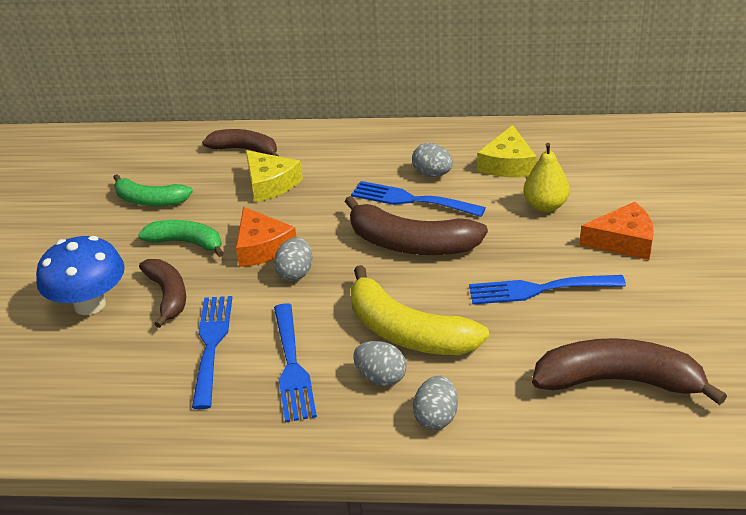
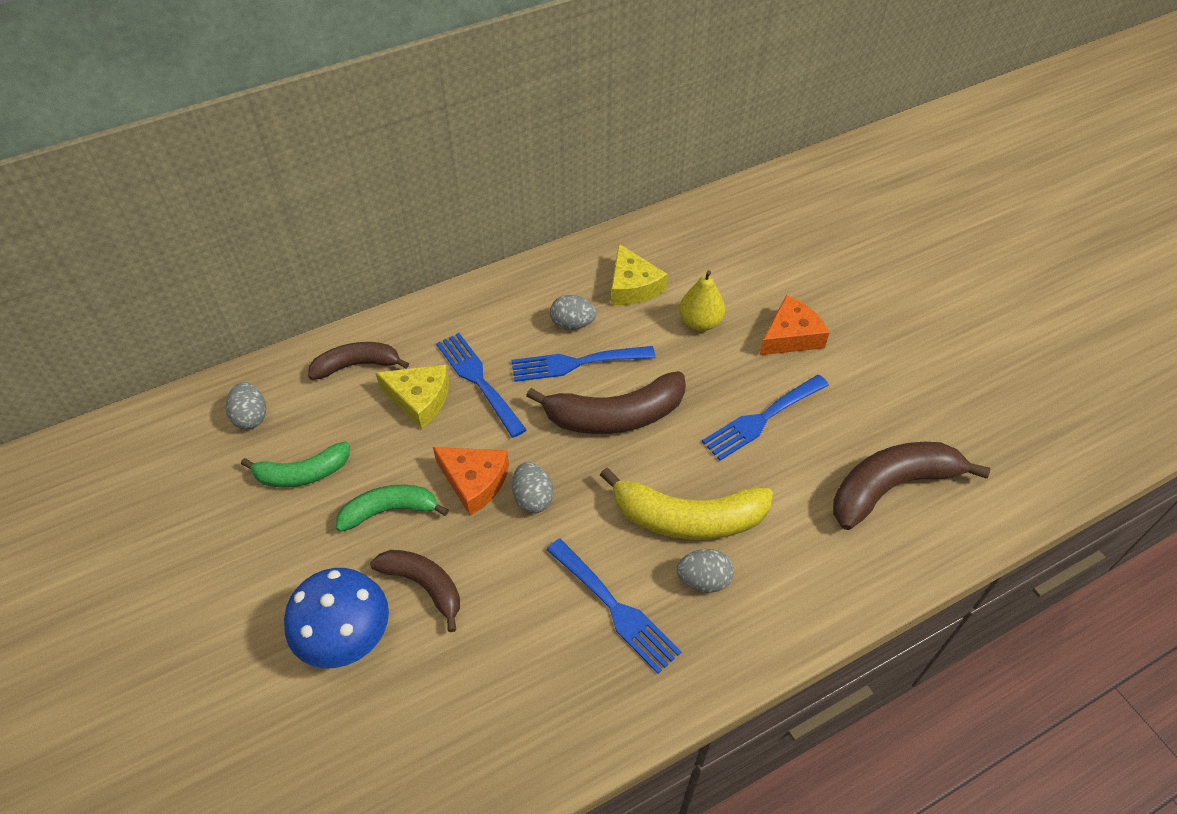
camera: 35 degrees left, 15 degrees up
blue fork [192,296,232,409] -> blue fork moved to [436,333,527,438]
grey egg [413,375,458,430] -> grey egg moved to [226,382,266,429]

